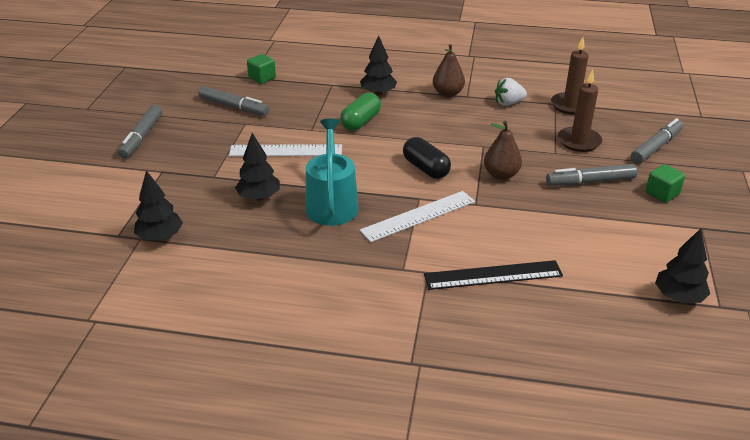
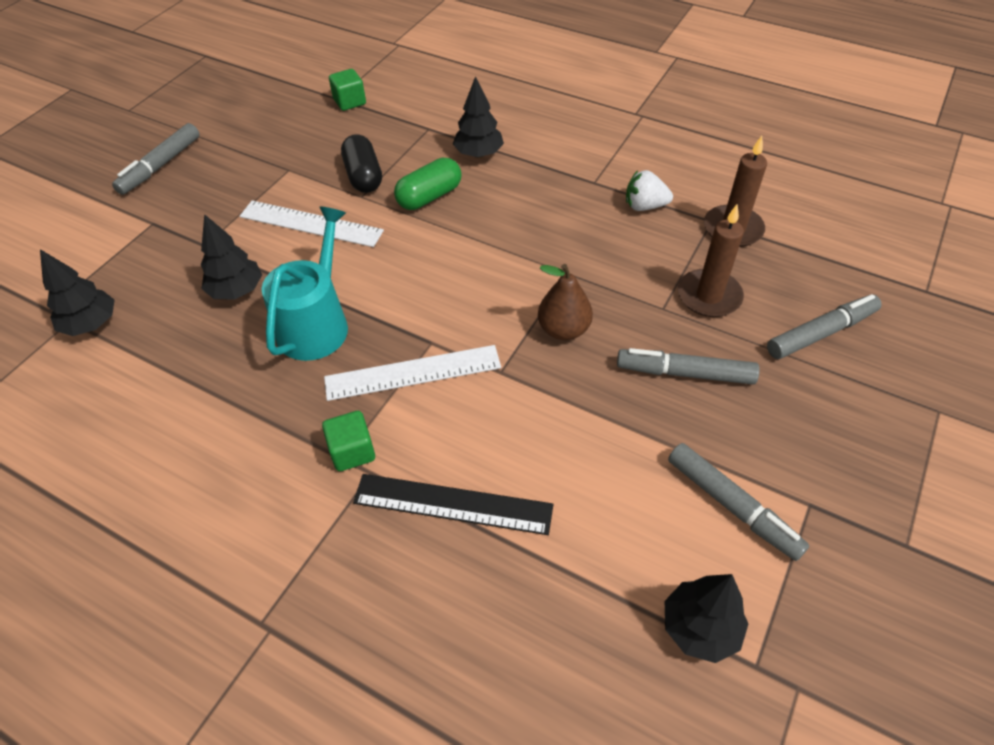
camera: 20 degrees right, 15 degrees up
grey marker [198,86,269,116] -> grey marker moved to [668,443,809,561]
black capsule [403,137,451,179] -> black capsule moved to [341,134,382,193]
brown pear [433,44,465,97] -> none
green cube [645,164,685,203] -> green cube moved to [322,411,375,471]

